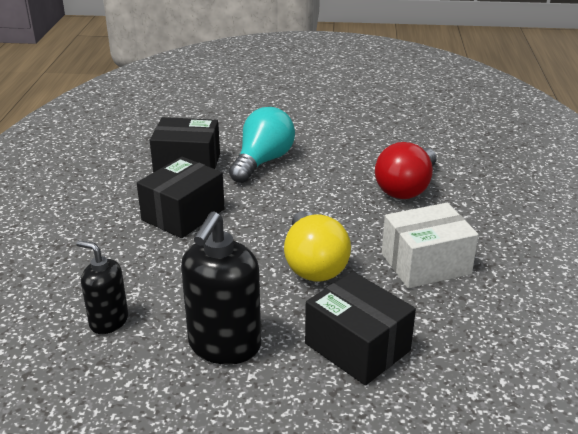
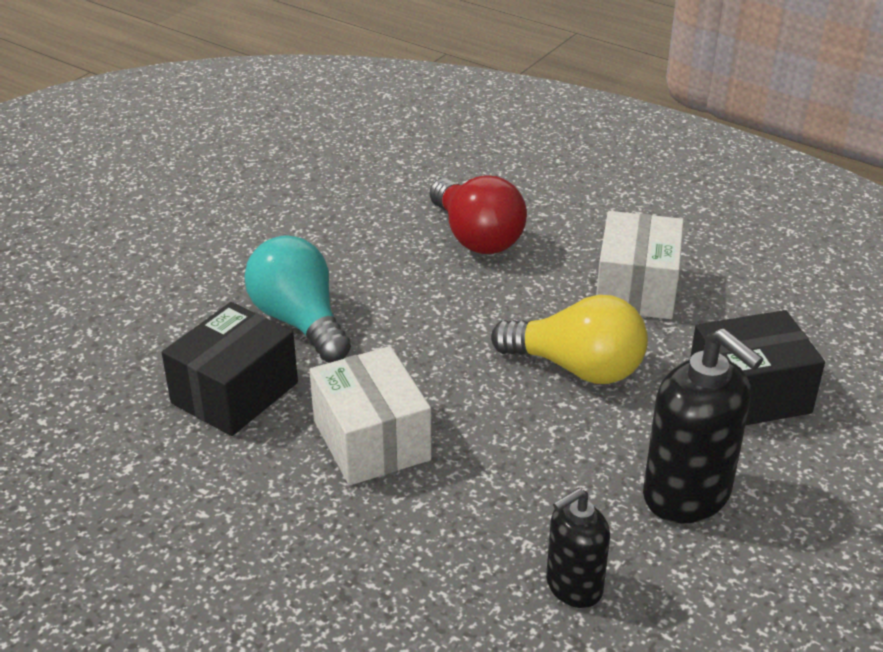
camera: 60 degrees left, 5 degrees up
black box [137,157,225,238] -> white box [310,346,431,485]

